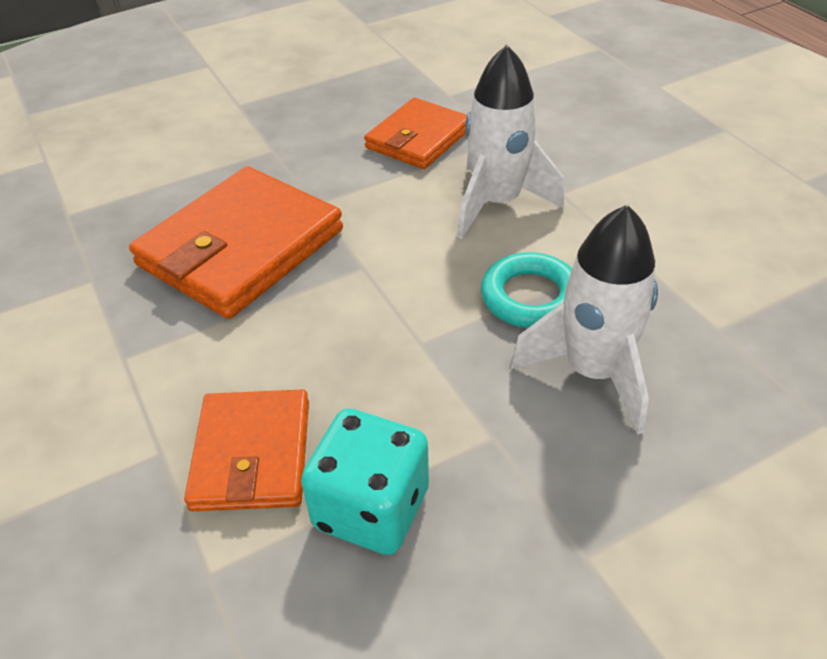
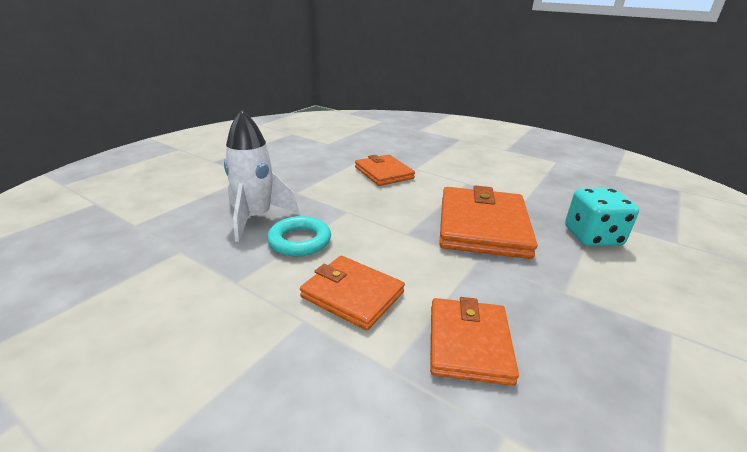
camera: 150 degrees right, 15 degrees down
turquoise dice [301,408,429,555] -> turquoise dice moved to [565,188,639,246]
white rocket [457,45,564,239] -> orange wallet [300,256,405,331]

